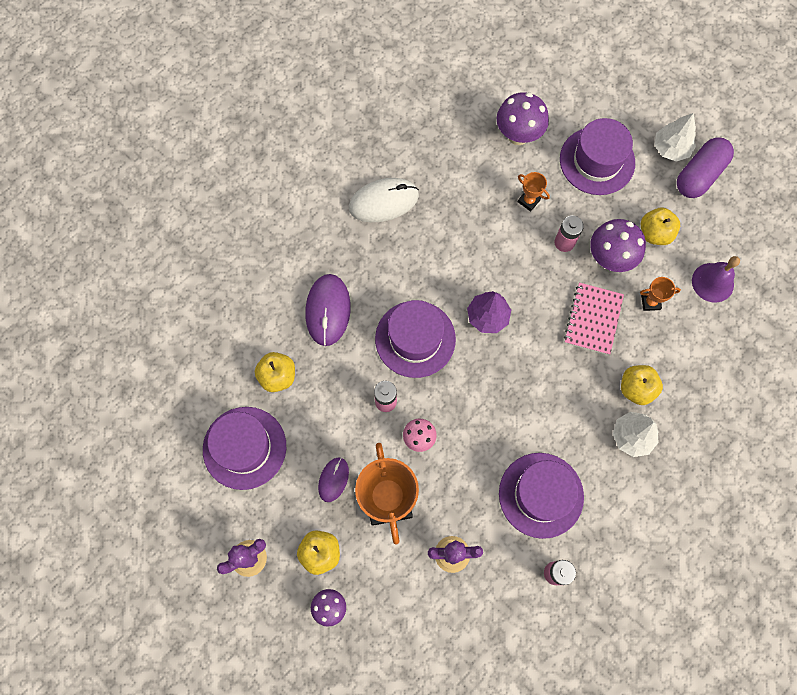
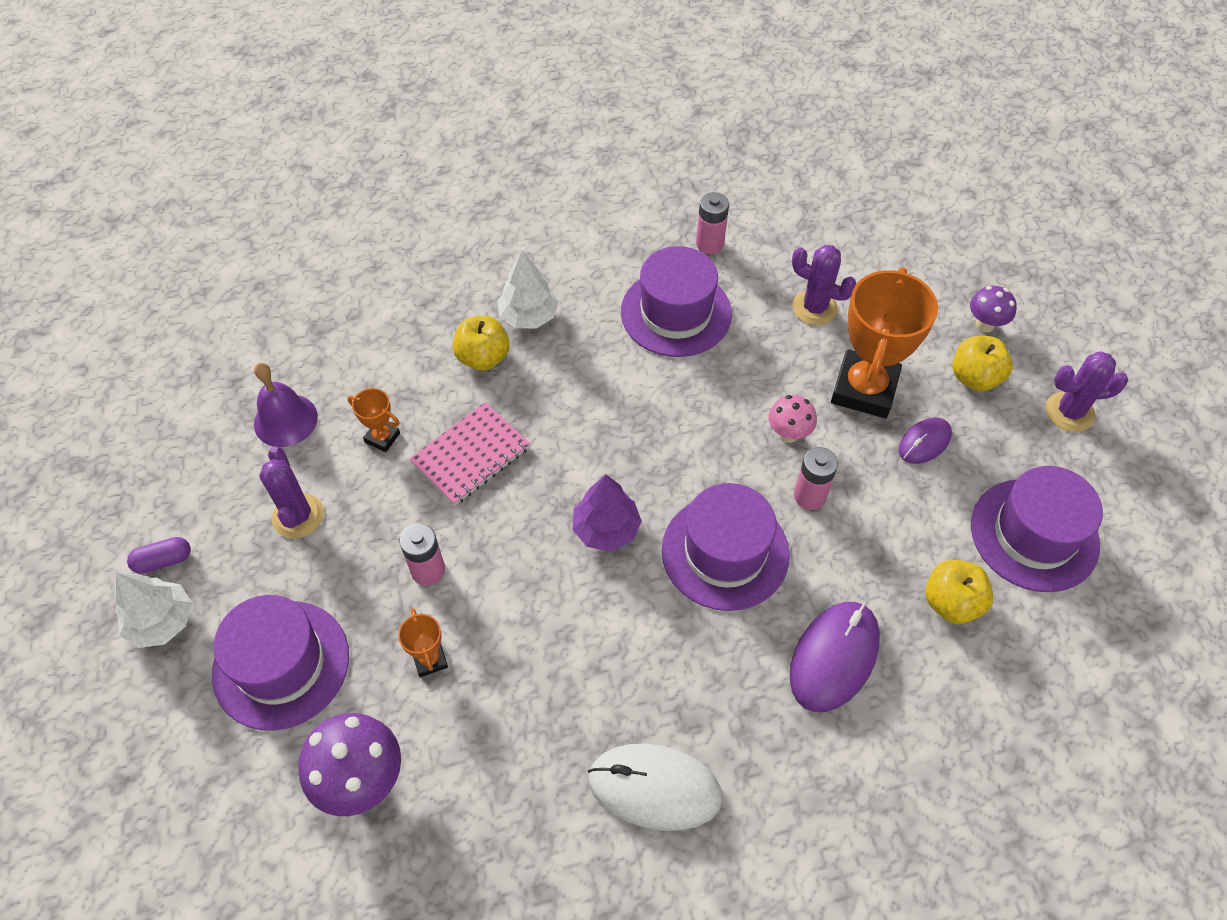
camera: 150 degrees left, 15 degrees down
purple mushroom [590,219,646,272] -> none
yellow apple [641,208,680,245] -> purple cactus [259,446,324,539]
purple capsule [677,137,734,198] -> purple capsule [127,537,191,574], size x0.49

